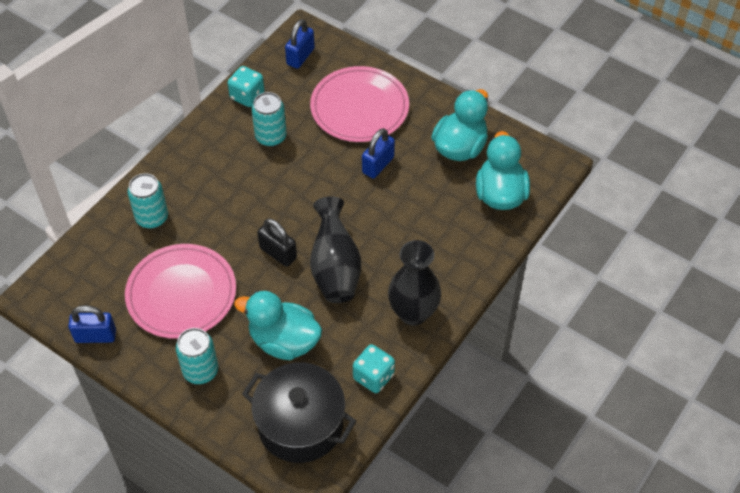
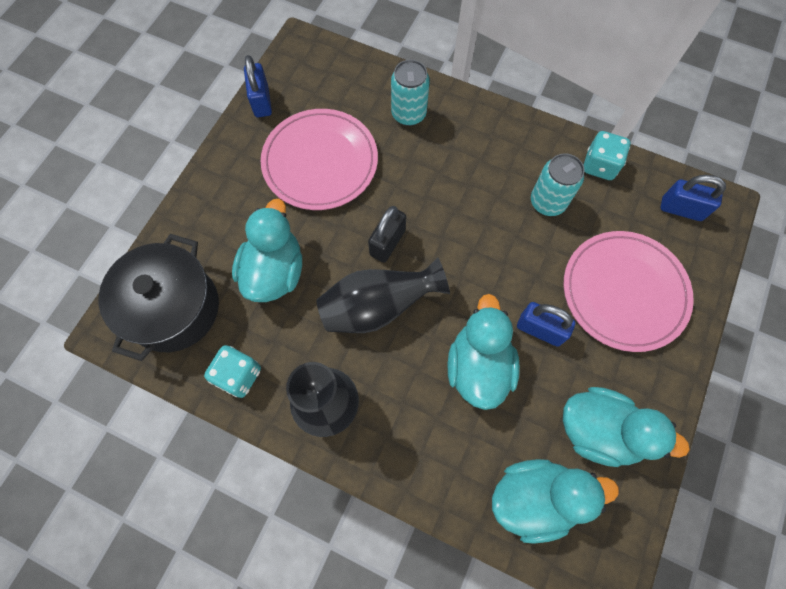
camera: 80 degrees right, 15 degrees up
turquoise can [176,328,218,384] -> none
none -> turquoise duck [448,294,520,410]

